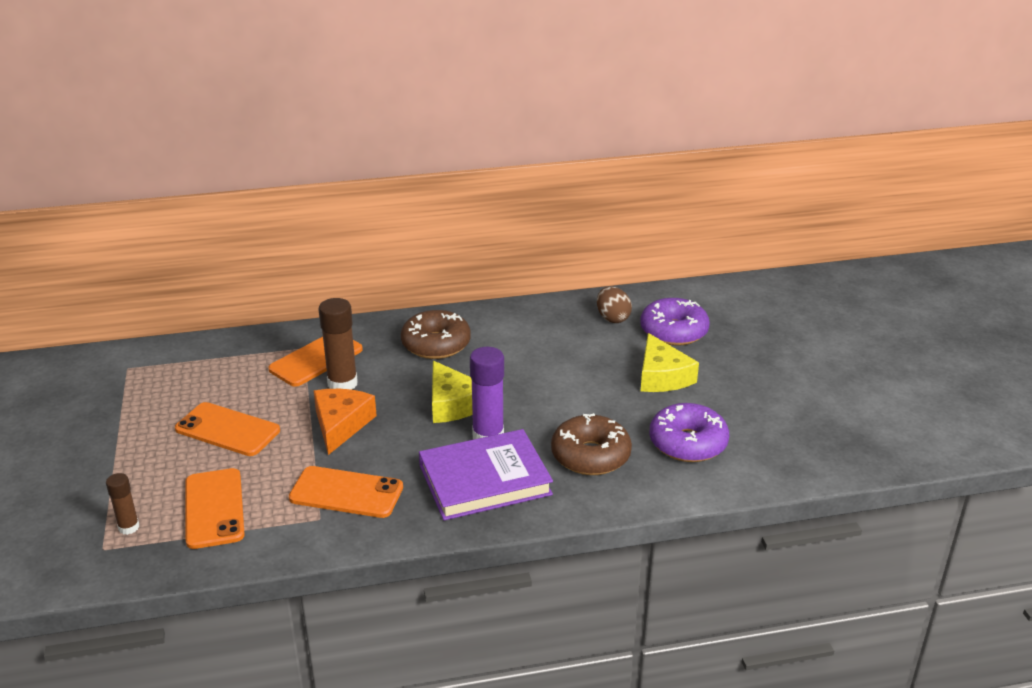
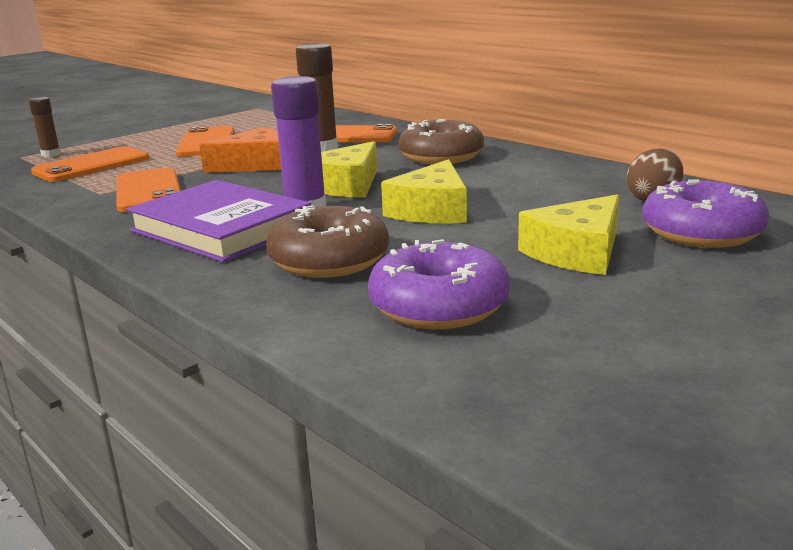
camera: 60 degrees right, 10 degrees down
none -> yellow cheese [381,159,467,223]

